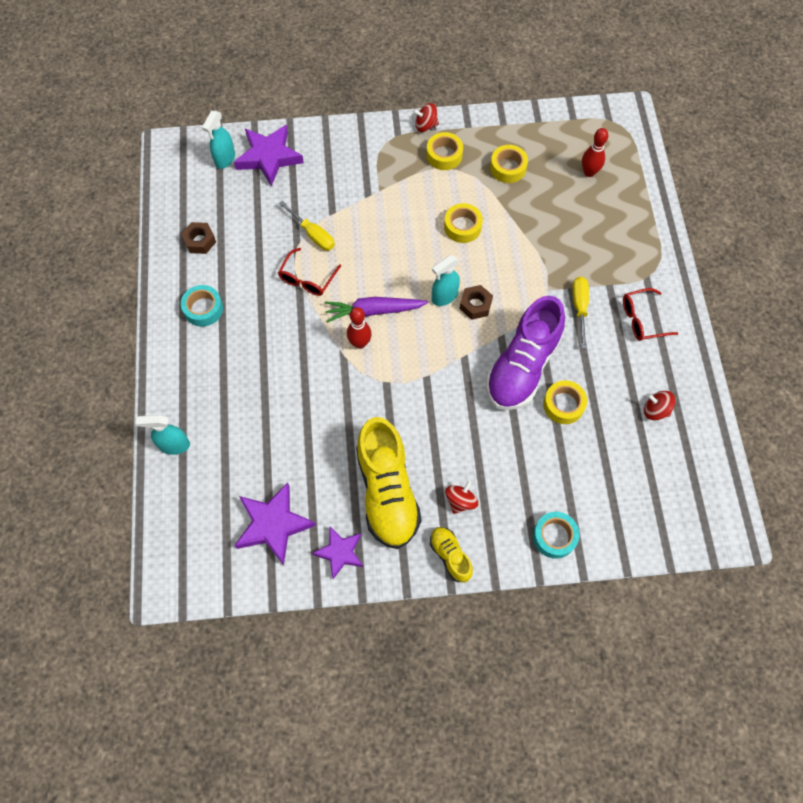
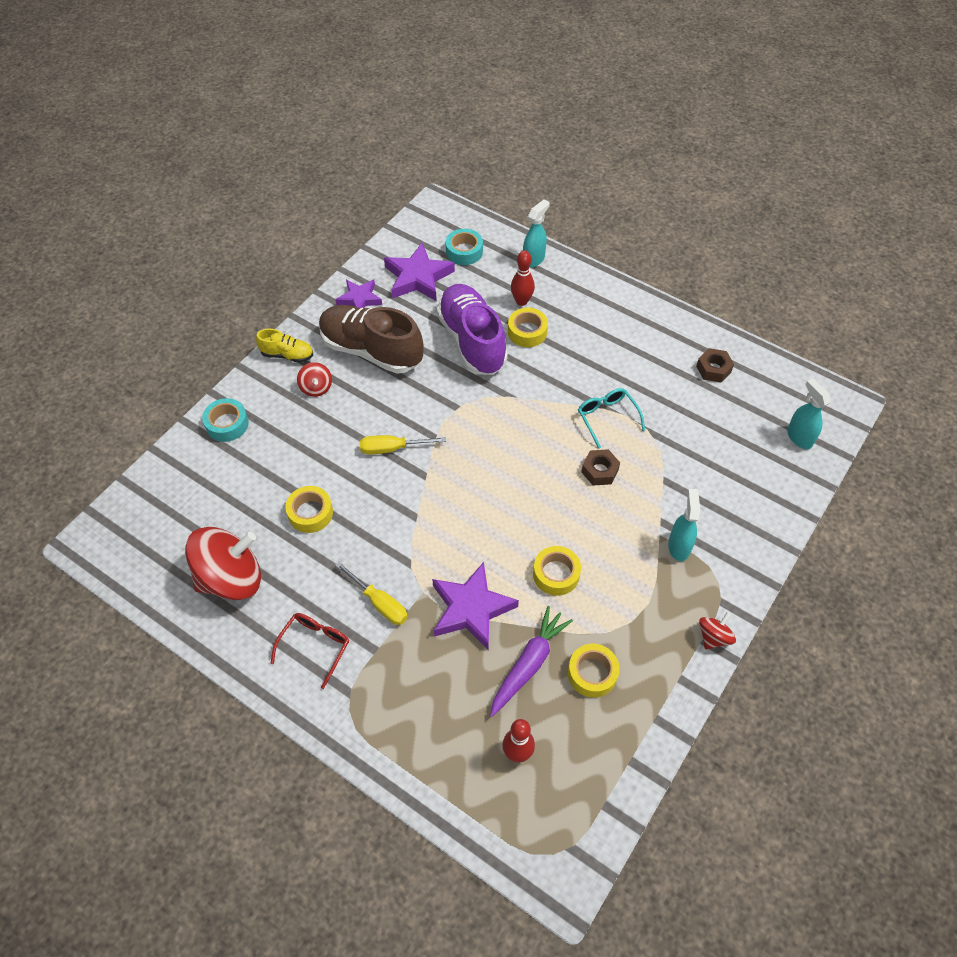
camera: 130 degrees right, 10 degrees down
turquoise tape [181,285,223,327] -> turquoise tape moved to [446,229,483,265]
purple star [234,124,304,187] -> purple star moved to [432,562,519,649]
red glasses [278,248,341,296] -> turquoise glasses [578,388,645,449]
yellow screwdriver [279,201,335,251] -> yellow screwdriver moved to [360,435,446,455]
purple carrot [325,297,429,323] -> purple carrot moved to [490,606,573,717]
red bowling pin [347,307,372,349] -> red bowling pin moved to [511,250,535,306]
yellow shoe [356,417,421,549] -> brown shoe [319,305,424,374]
yellow tape [426,132,463,170] -> yellow tape moved to [508,308,548,347]
turquoise spray bottle [432,256,460,306] -> turquoise spray bottle moved to [668,489,700,561]
brown nut [460,285,493,320] -> brown nut moved to [581,449,620,486]
purple shoe [486,296,565,410] -> purple shoe moved to [437,284,508,375]
red spinning top [644,391,675,420] -> red spinning top [185,527,261,600], size x2.17

